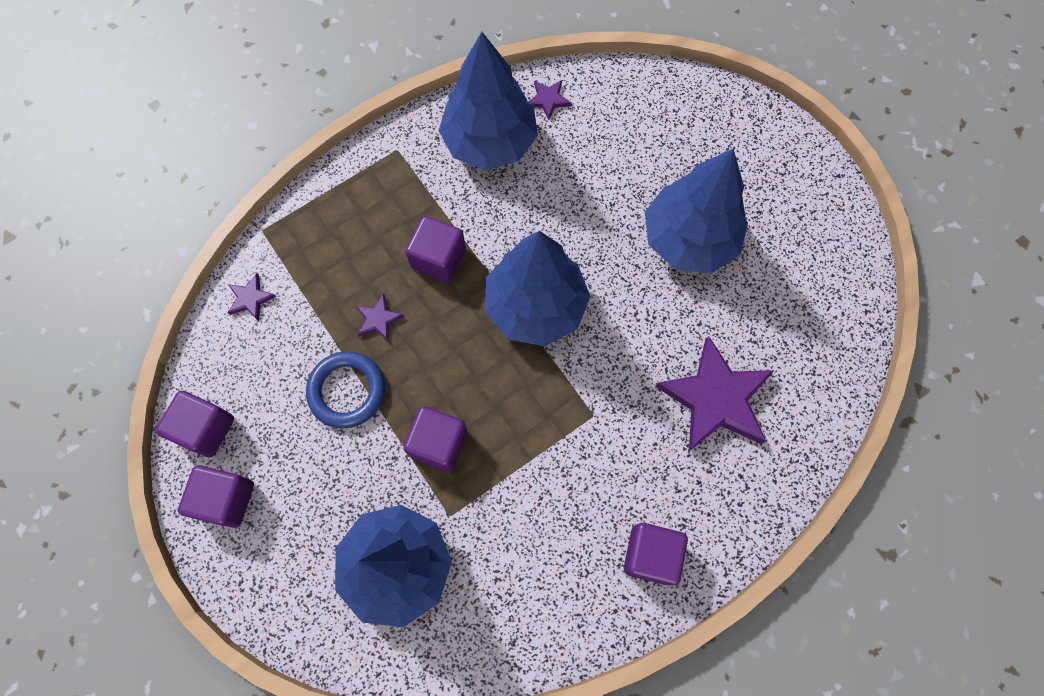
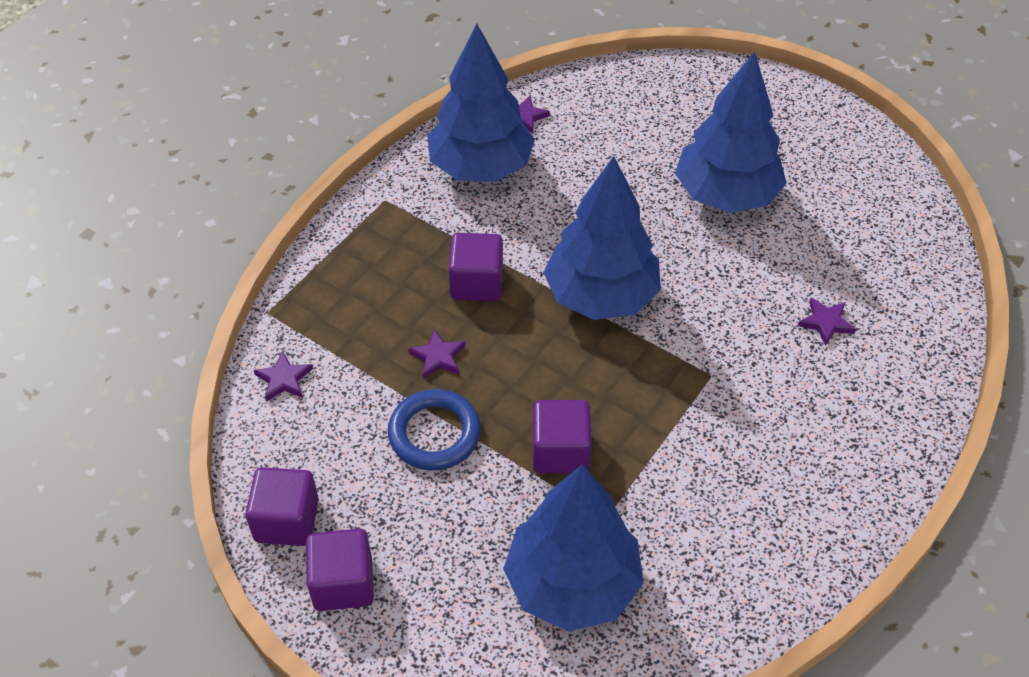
camera: 20 degrees left, 20 degrees down
purple cube [624,523,688,585] -> none
purple star [655,336,775,451] -> purple star [798,298,856,346], size x0.44

